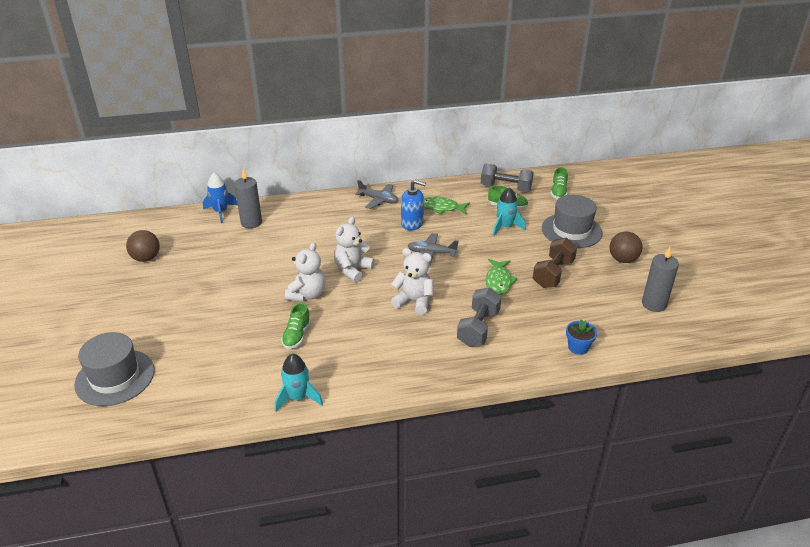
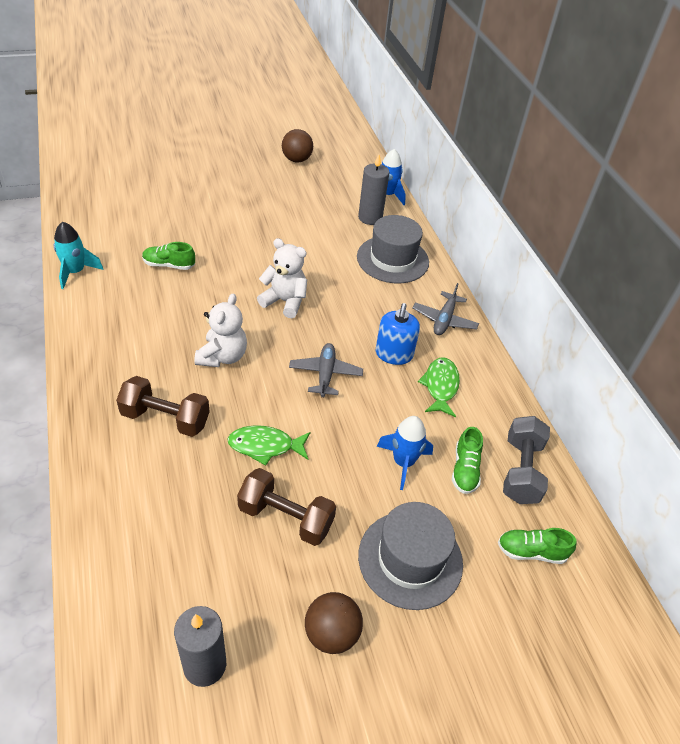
camera: 80 degrees right, 10 degrees up
grey hat [74,332,155,406] -> grey hat moved to [357,215,429,283]
white teddy bear [285,242,325,302] -> none
grey dumbbell [457,287,502,347] -> brown dumbbell [116,376,210,437]
turquoise rocket [493,187,526,236] -> blue rocket [377,416,433,490]
blue flower pot [566,319,597,355] -> none

